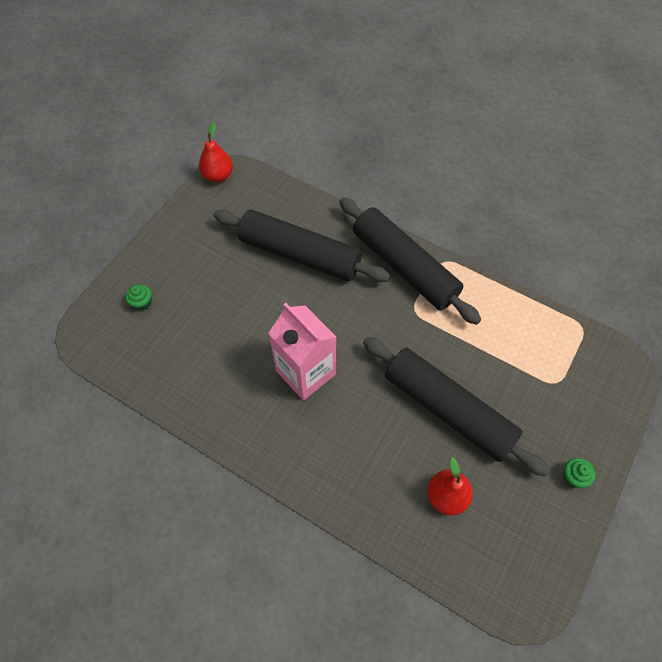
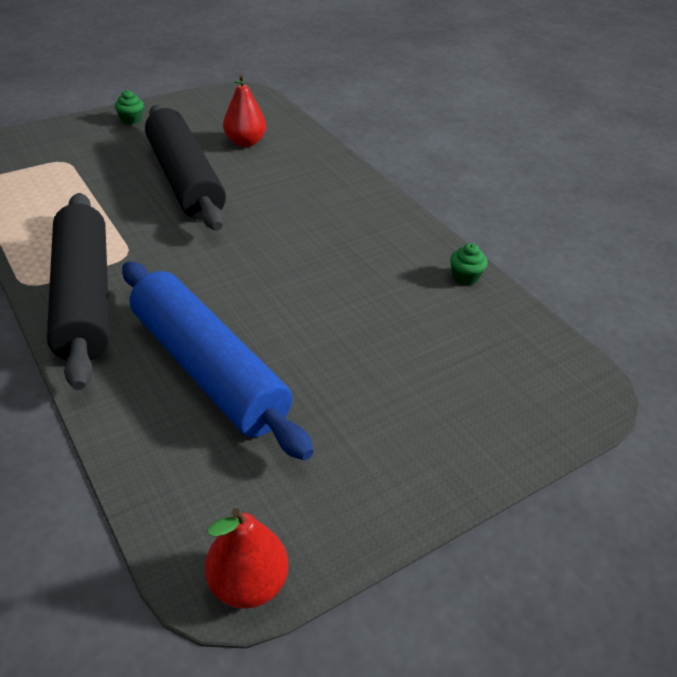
camera: 155 degrees left, 20 degrees down
green cupcake [125,284,152,311] -> green cupcake moved to [450,243,488,285]
black rolling pin [214,210,390,282] -> blue rolling pin [122,262,313,460]
pink carton [268,303,337,400] -> none

